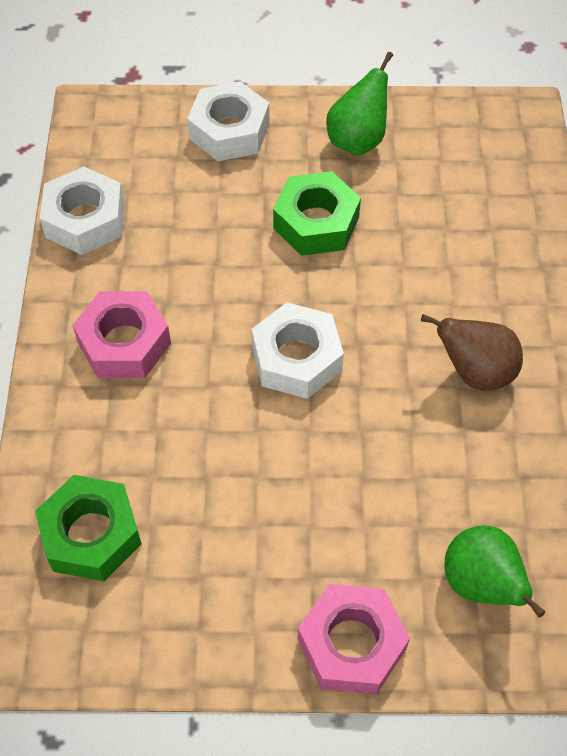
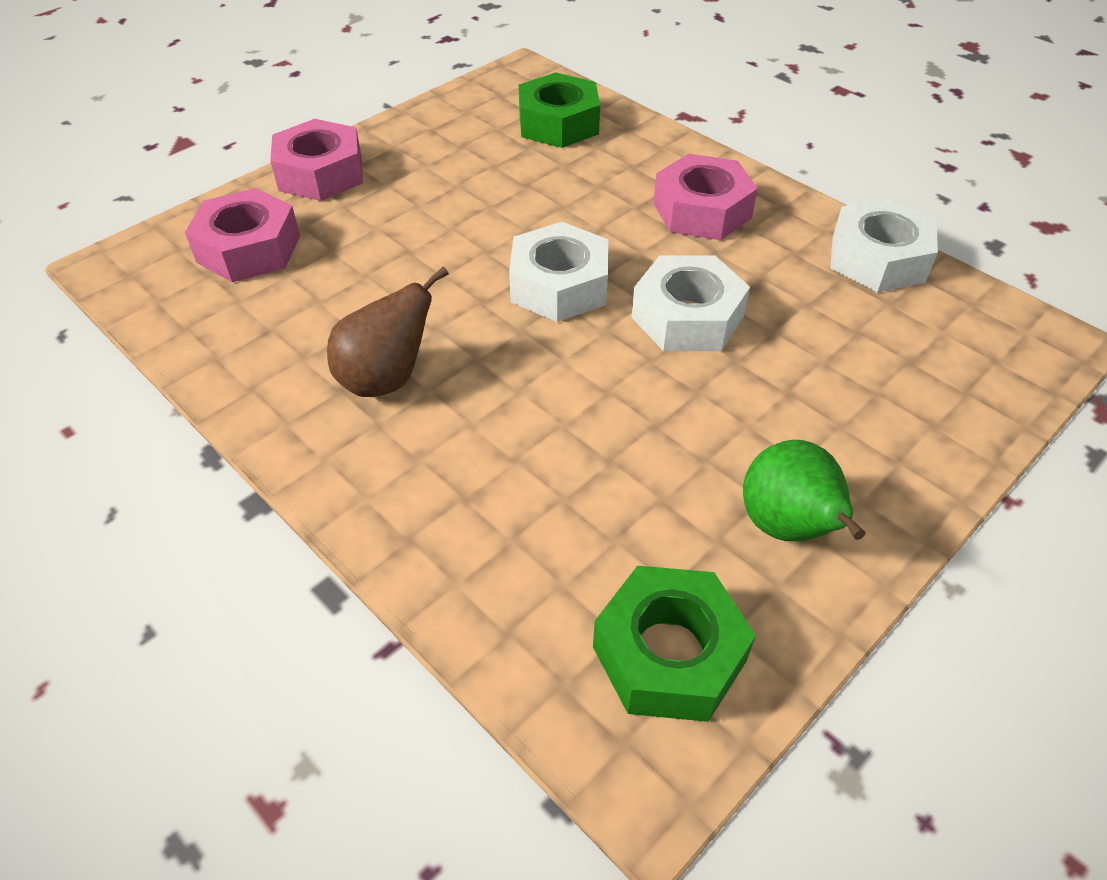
camera: 135 degrees right, 10 degrees down
white nut [187,81,270,161] -> white nut moved to [632,255,750,351]
green nut [273,171,361,256] -> green nut moved to [593,566,756,722]
green pear [445,525,545,618] -> pink nut [185,188,300,282]

